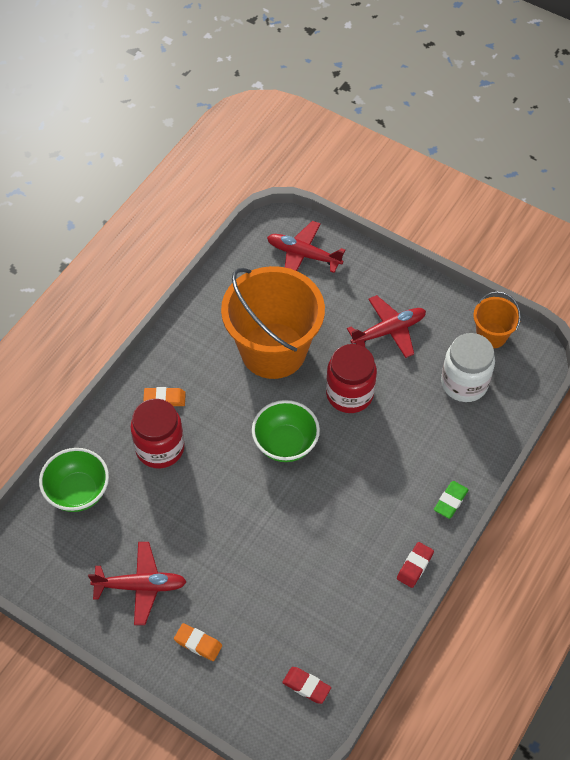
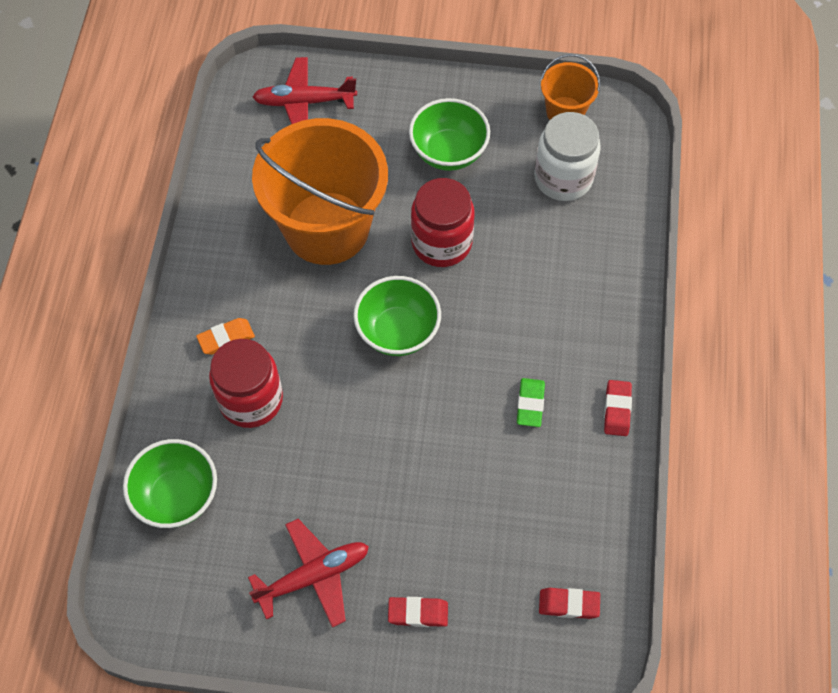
camera: 25 degrees left, 5 degrees up
orange eraser [174,623,222,661] -> red eraser [388,597,448,627]
red plane [347,295,426,358] -> green bowl [409,98,490,171]
green eraser [434,481,469,519] -> green eraser moved to [517,378,545,427]

